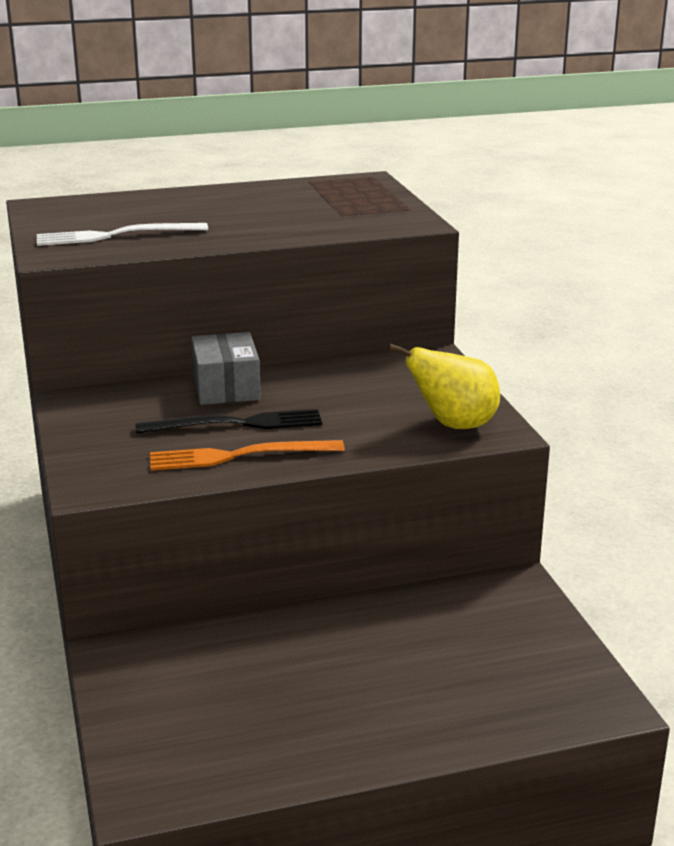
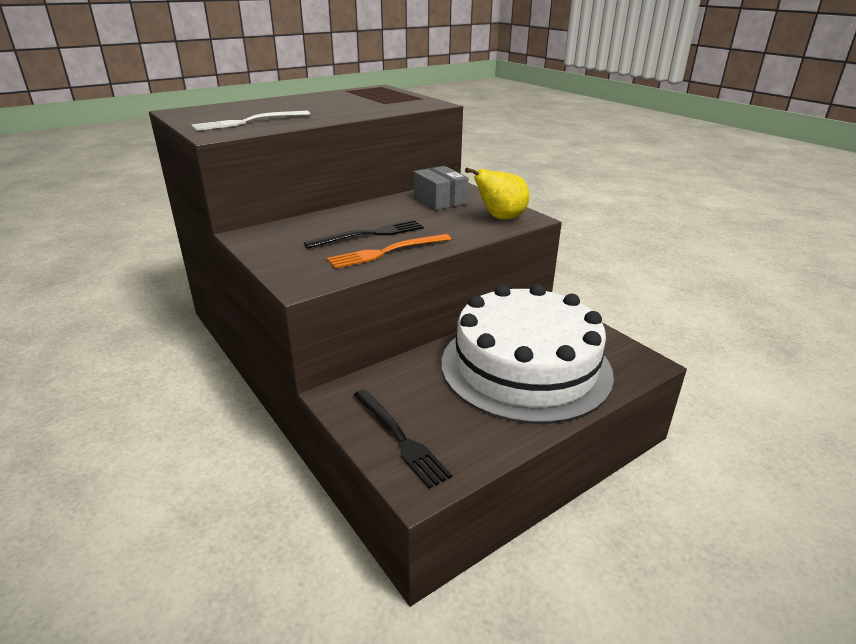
camera: 20 degrees left, 5 degrees up
grey box [191,332,261,405] -> grey box moved to [414,166,468,210]
none -> black fork [354,389,452,489]
none -> white cake [441,284,614,424]

